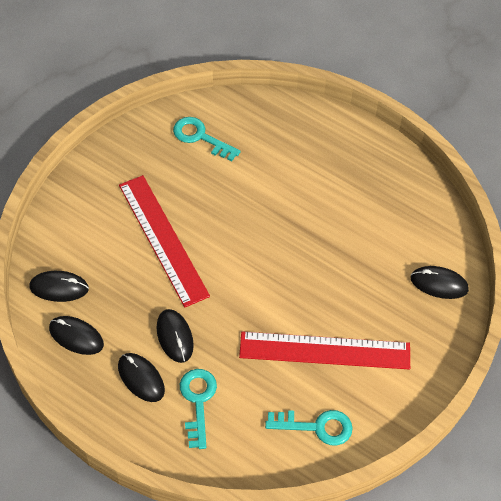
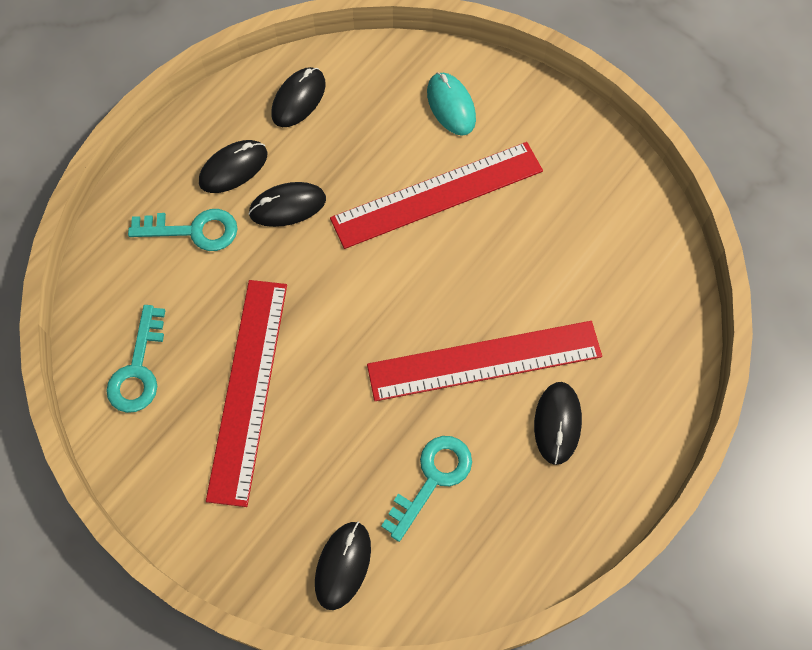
camera: 95 degrees right, 10 degrees up
black mouse [29,271,89,302] -> black mouse moved to [534,382,582,465]
turquoise key [173,117,241,161] -> turquoise key moved to [381,436,472,542]
none -> red ruler [367,321,602,401]
none -> turquoise mouse [427,72,476,136]

